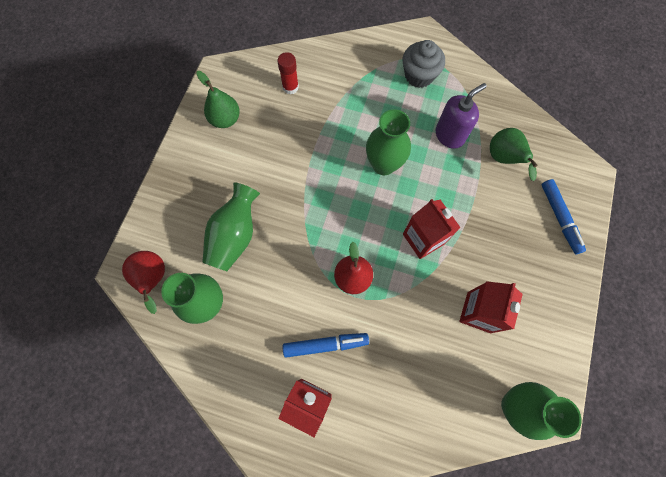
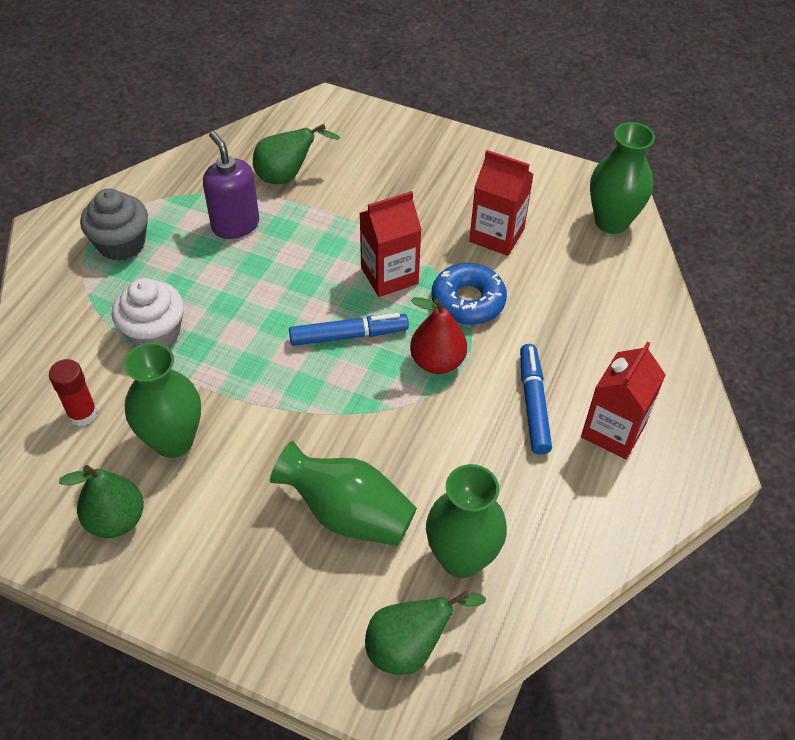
camera: 85 degrees left, 20 degrees down
red pear [122,251,165,314] -> green pear [365,591,486,675]
green vase [366,109,411,175] -> green vase moved to [124,342,201,458]
blue marker [541,179,586,254] -> blue marker moved to [289,313,409,346]
none -> white cupcake [112,278,184,348]
none -> blue donut [431,263,507,325]

